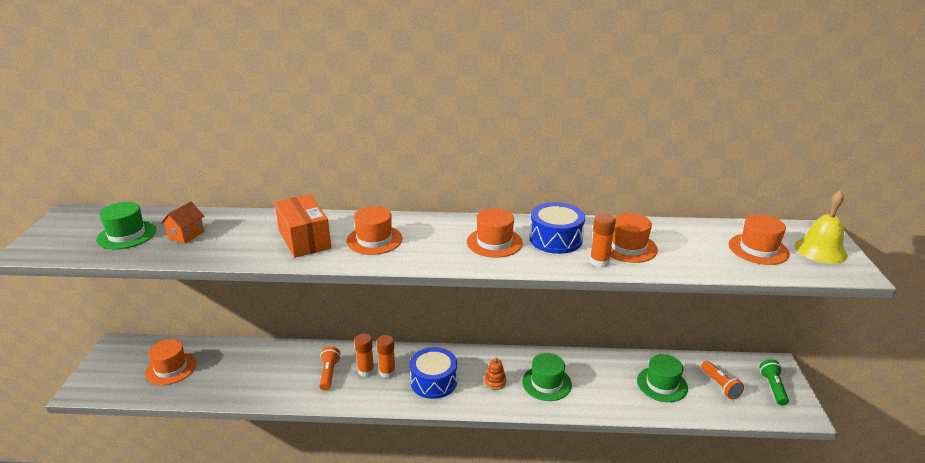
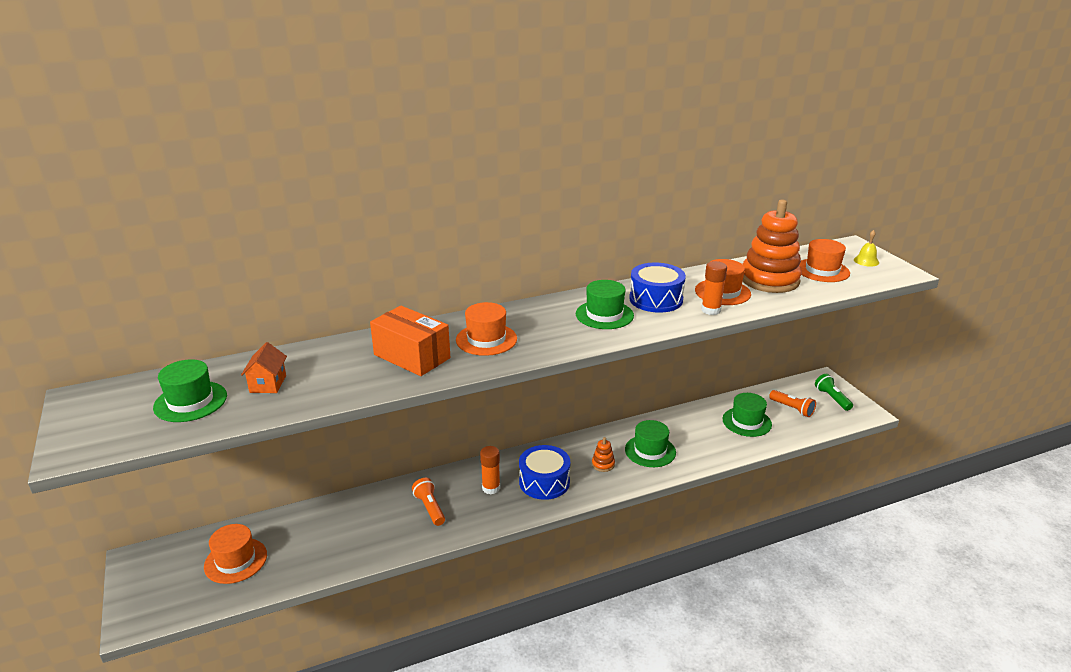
camera: 25 degrees left, 0 degrees up
orange glue stick [355,334,374,377] -> none
orange hat [467,209,523,258] -> green hat [576,280,634,329]
yellow bell [795,190,848,264] -> yellow bell [854,230,879,267], size x0.56
none -> orange stacking toy [743,199,802,293]

